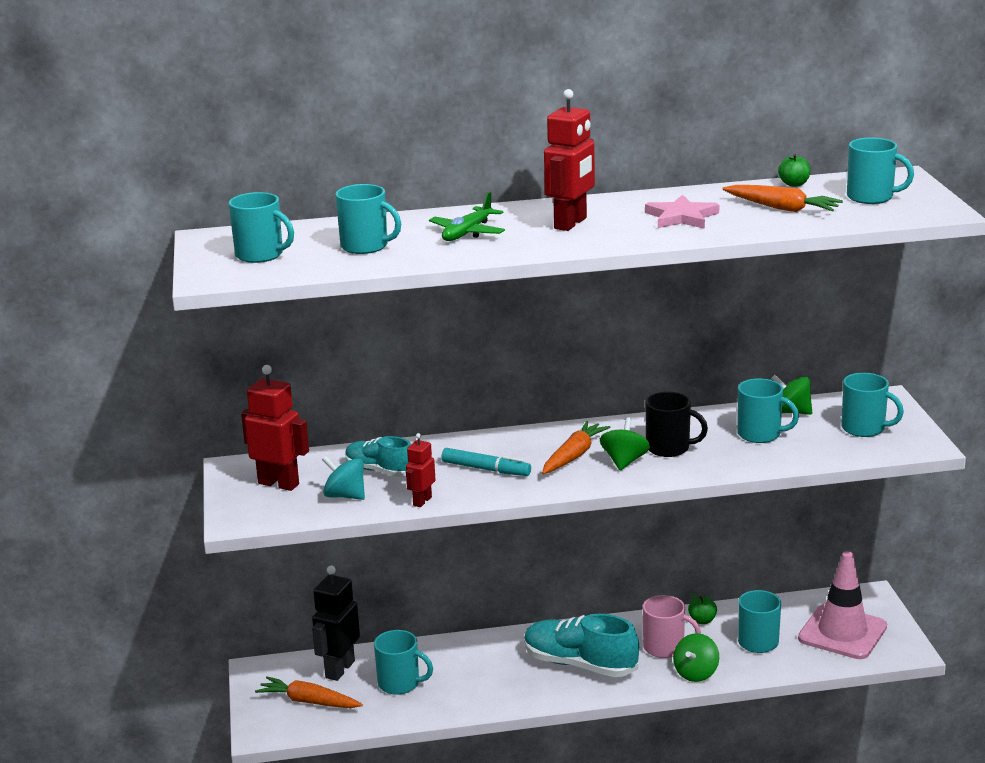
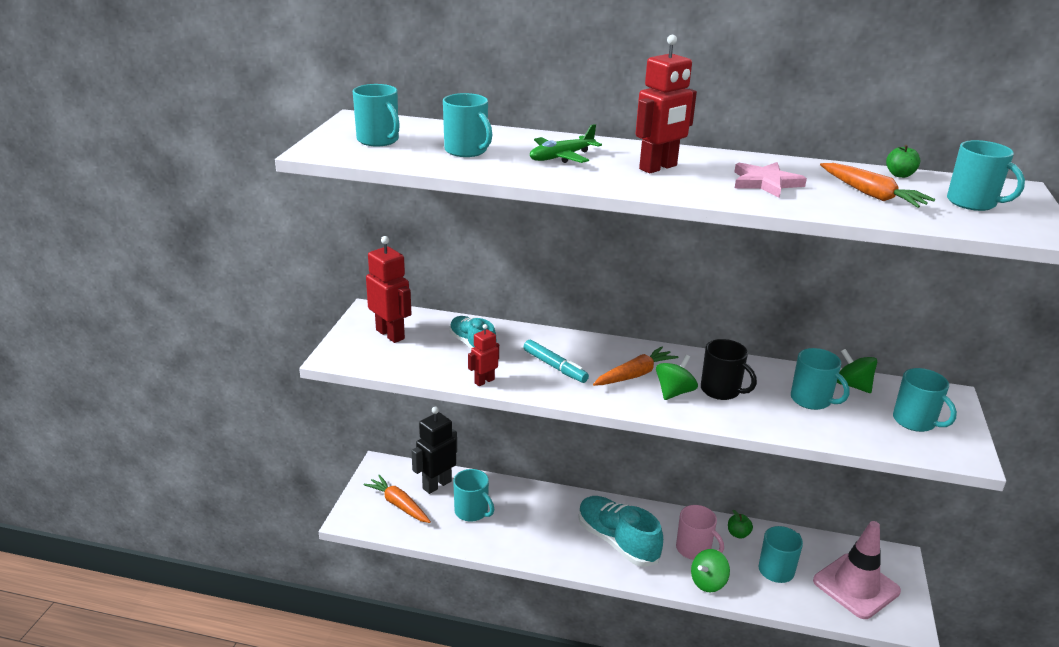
camera: 20 degrees right, 5 degrees up
turquoise spinning top [322,456,365,500] -> none

